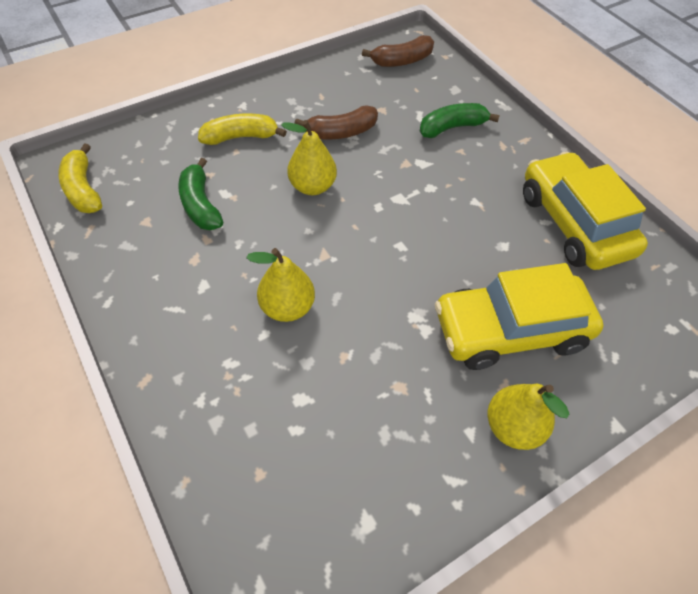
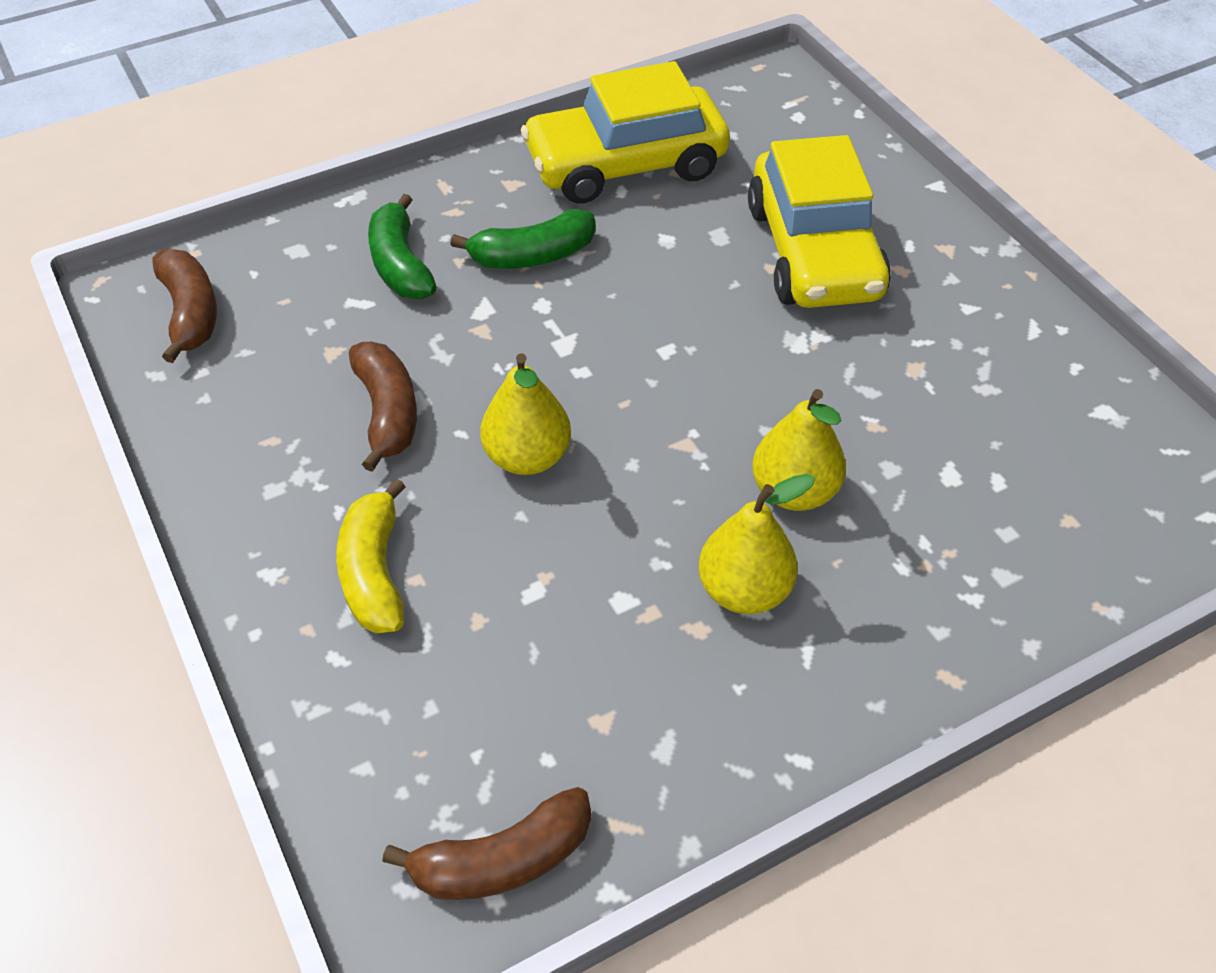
camera: 85 degrees left, 5 degrees down
yellow banana [58,143,102,213] -> brown banana [382,787,591,900]
green banana [178,158,223,230] -> green banana moved to [450,209,596,269]
yellow pear [488,384,569,450] -> yellow pear moved to [699,474,815,614]

